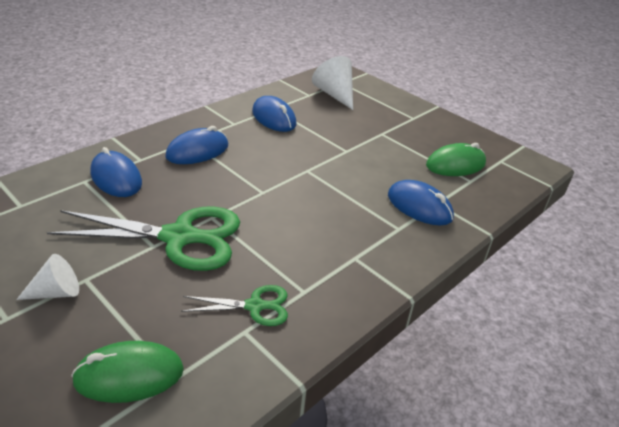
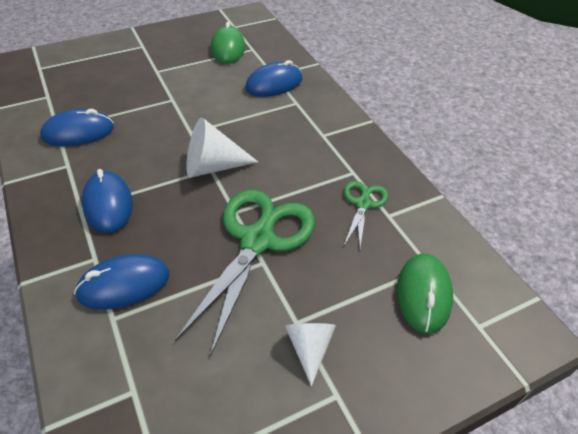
camera: 70 degrees left, 10 degrees up
white cone [312,56,353,110] -> white cone moved to [186,117,258,178]

